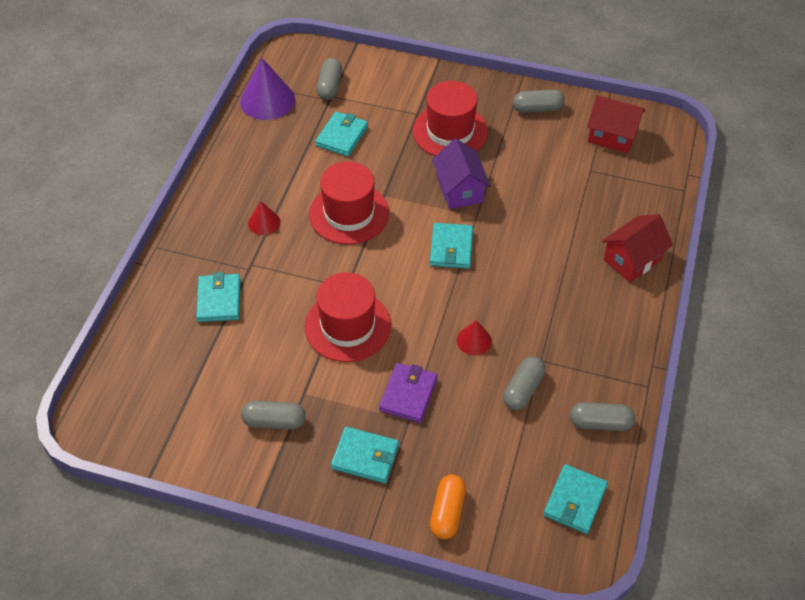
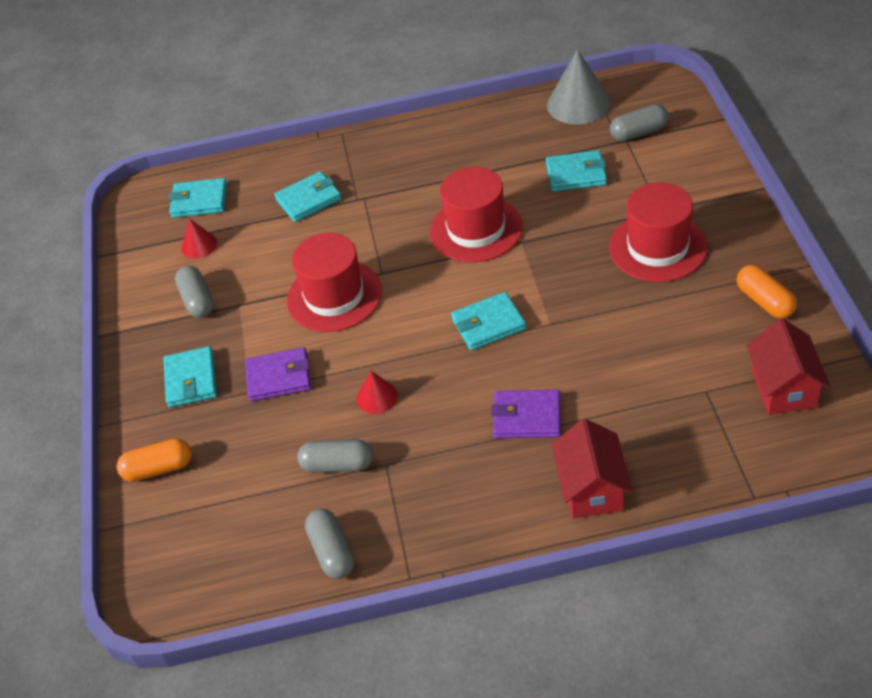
camera: 70 degrees right, 5 degrees down
purple cone [240,58,295,120] -> grey cone [547,50,611,124]
red cone [248,201,281,235] -> red cone moved to [181,219,217,259]
purple house [432,139,491,209] -> none
grey capsule [513,89,565,113] -> orange capsule [737,265,797,319]
turquoise wallet [543,464,608,534] -> turquoise wallet moved to [169,178,227,218]
red house [601,214,673,282] -> red house turned 60 degrees clockwise [552,419,632,519]
none -> purple wallet [491,390,561,438]

